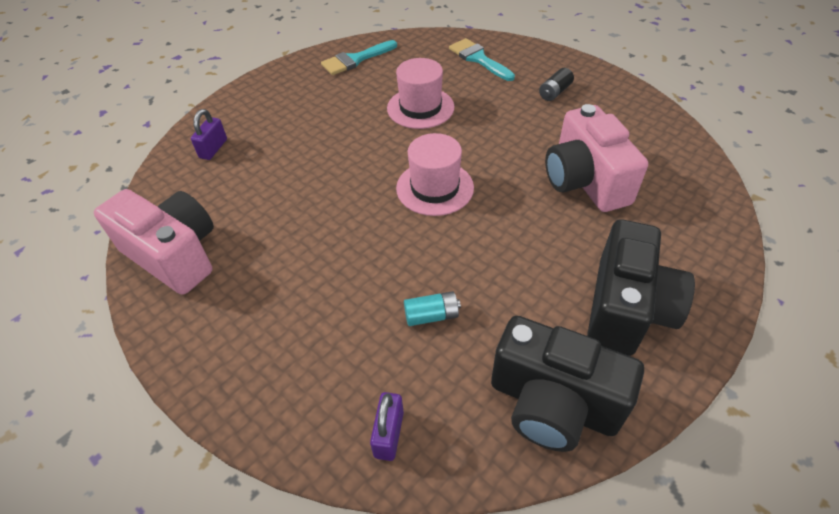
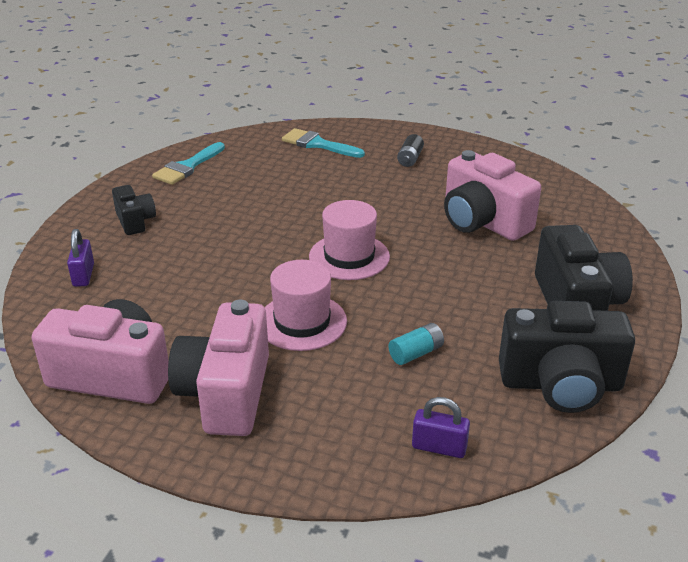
camera: 25 degrees left, 15 degrees down
purple padlock [370,392,404,461] -> purple padlock turned 60 degrees counterclockwise [412,397,470,458]
pink hat [387,58,454,129] -> pink hat moved to [265,260,347,351]
none -> black camera [112,185,156,235]
none -> pink camera [168,300,269,436]

